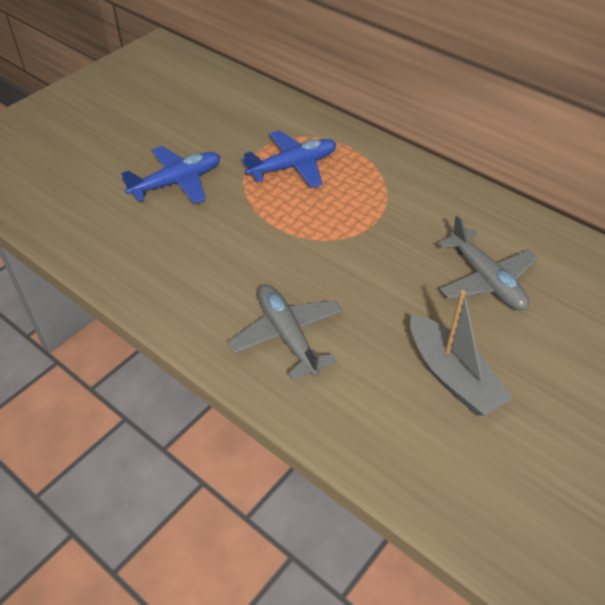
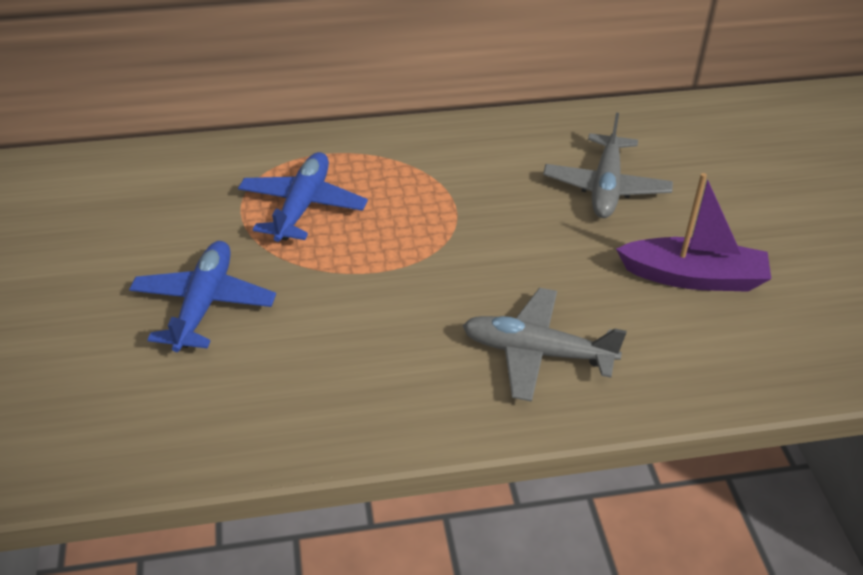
camera: 50 degrees left, 5 degrees down
grey boat [410,290,513,416] -> purple boat [616,173,771,292]
grey plane [438,215,538,311] -> grey plane turned 90 degrees clockwise [543,113,673,218]

